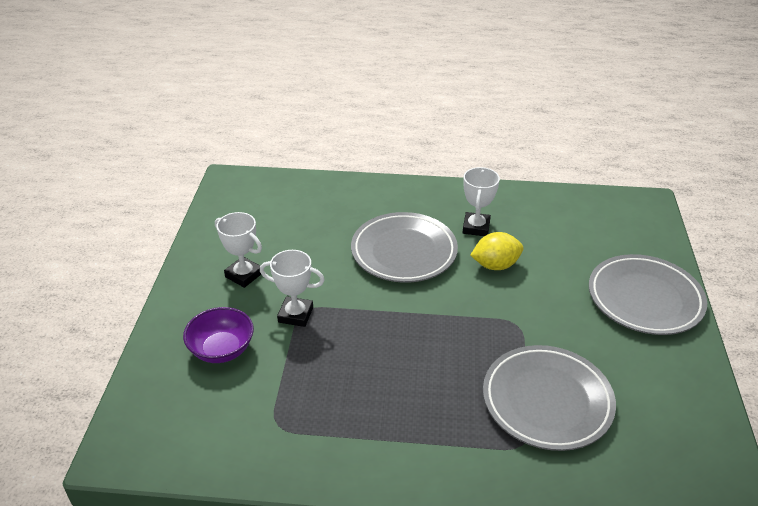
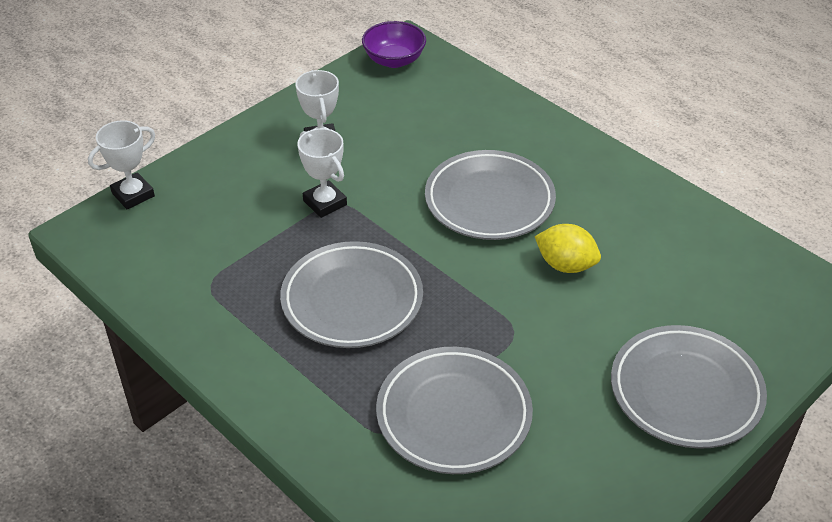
camera: 40 degrees right, 5 degrees up
purple bowl [183,307,254,363] -> purple bowl moved to [362,21,426,68]
white trophy [463,167,500,236] -> white trophy moved to [88,120,155,209]
none -> grey plate [280,241,423,348]

